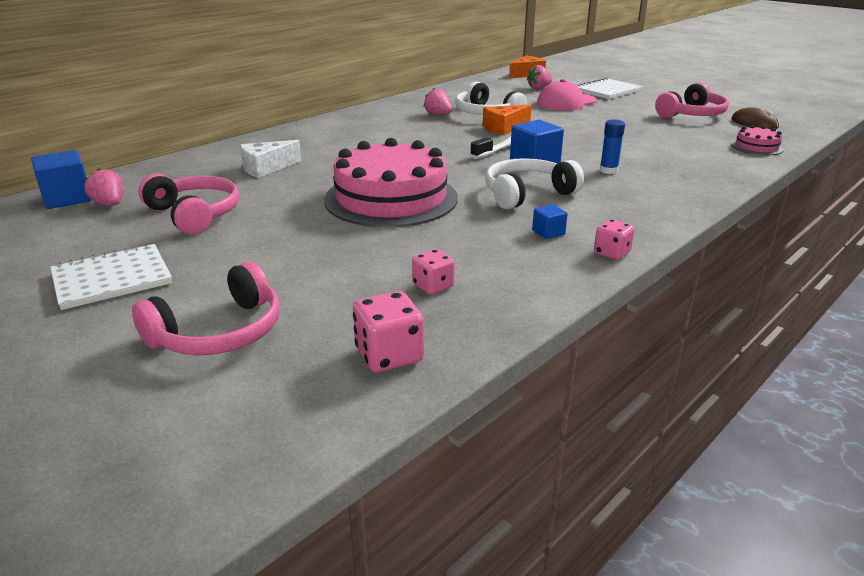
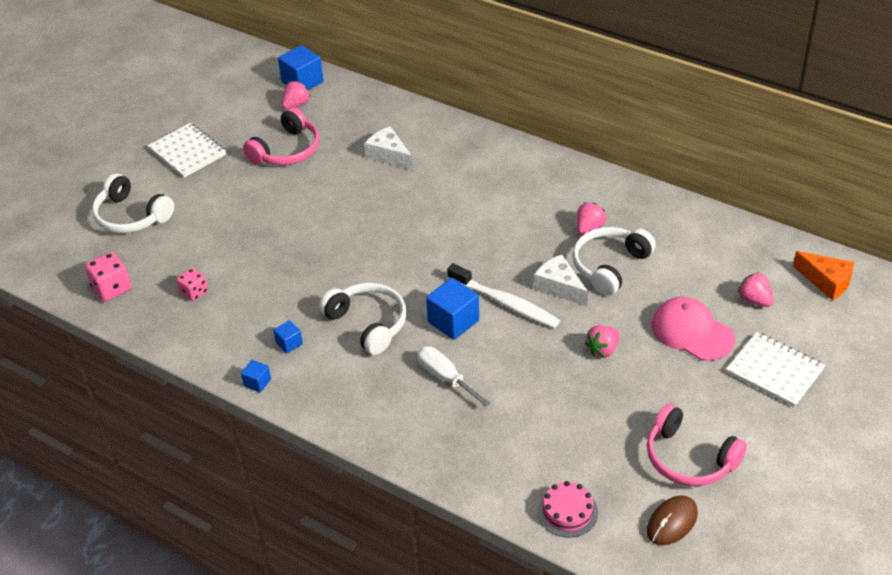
camera: 80 degrees right, 15 degrees up
pink headphones [132,261,280,355] -> white headphones [92,173,174,233]
pink cake [324,138,458,227] -> none
orange cheese [483,104,532,135] -> white cheese [534,254,588,306]
pink dice [594,219,635,260] -> blue cube [241,360,271,393]
blue glue stick [600,119,625,174] -> white screwdriver [417,346,491,407]
none -> pink strawberry [585,325,620,358]

